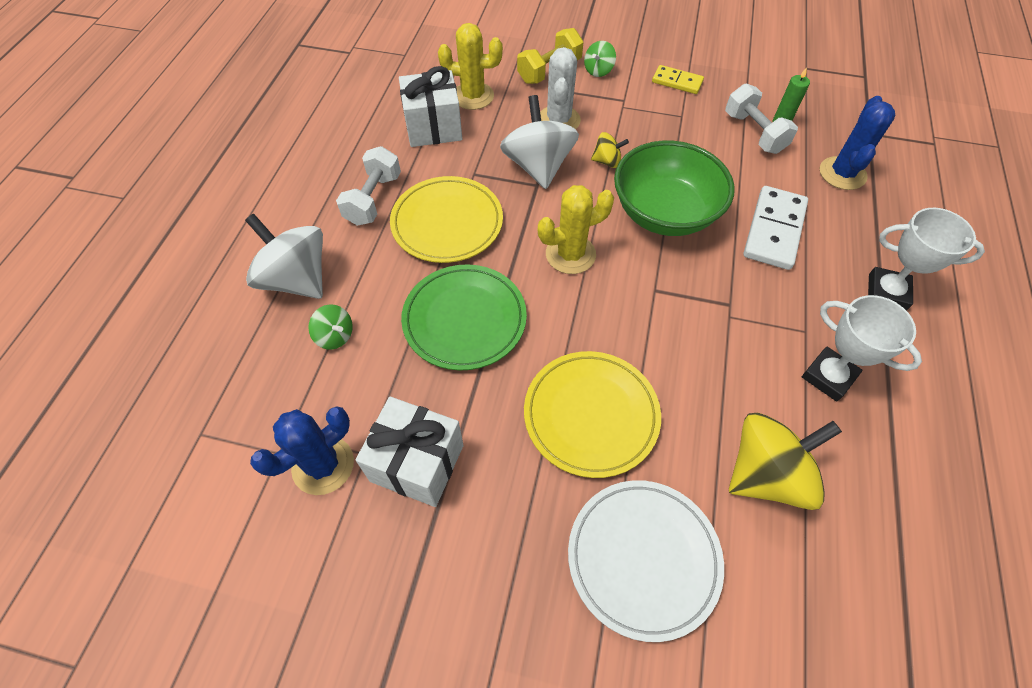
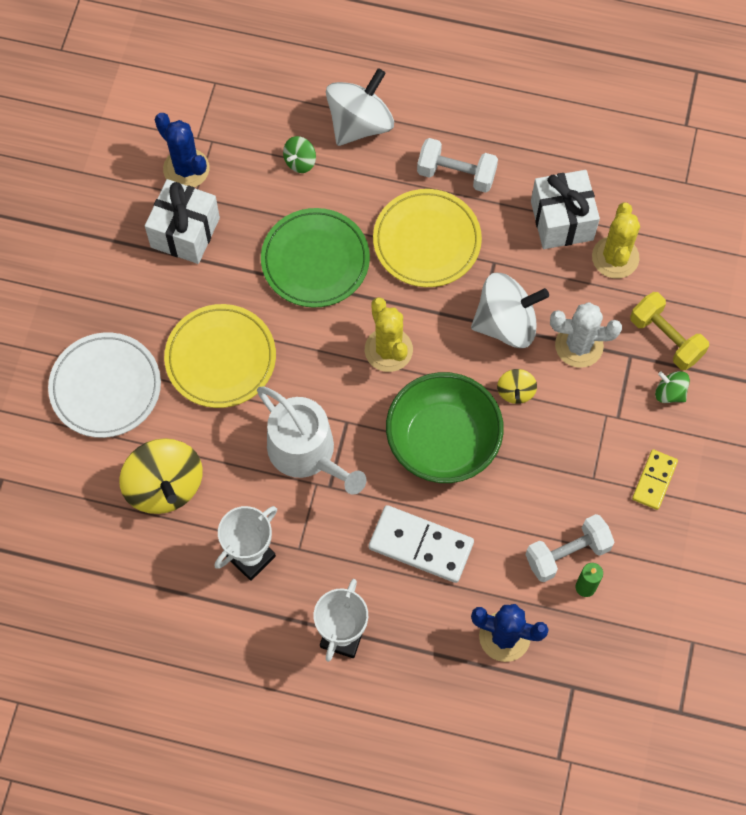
camera: 90 degrees right, 10 degrees up
none -> white watering can [257,386,366,495]

